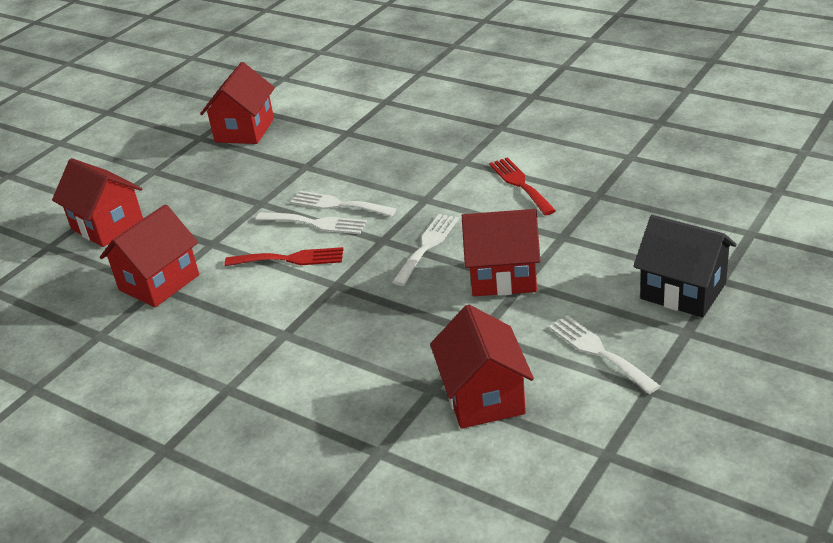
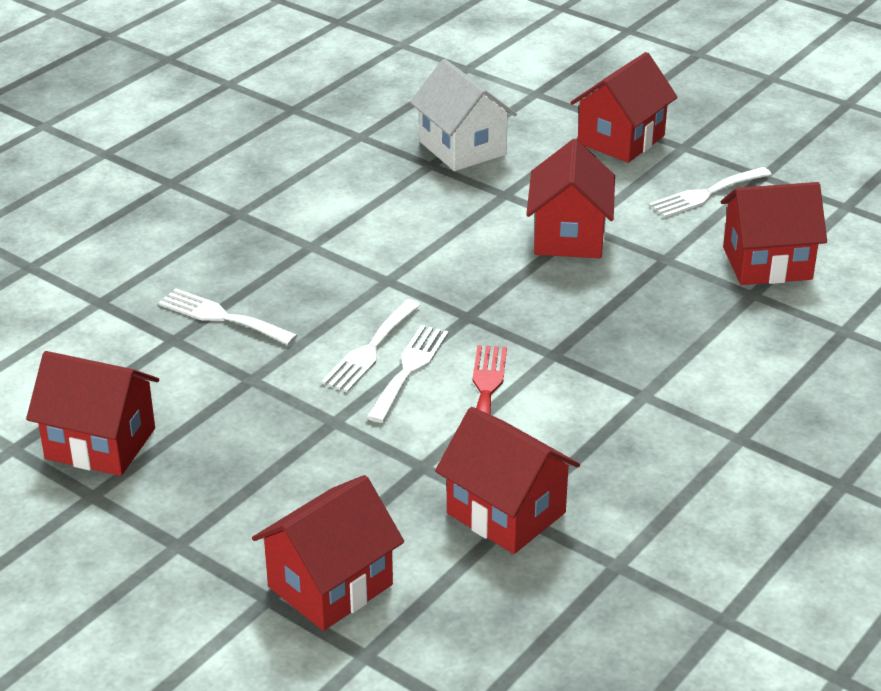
camera: 90 degrees left, 0 degrees up
white fork [392,214,459,286] -> white fork moved to [159,288,298,345]
red fork [489,157,556,215] -> none
black house [633,215,737,318] -> red house [570,52,678,163]
none -> white house [410,59,517,171]

